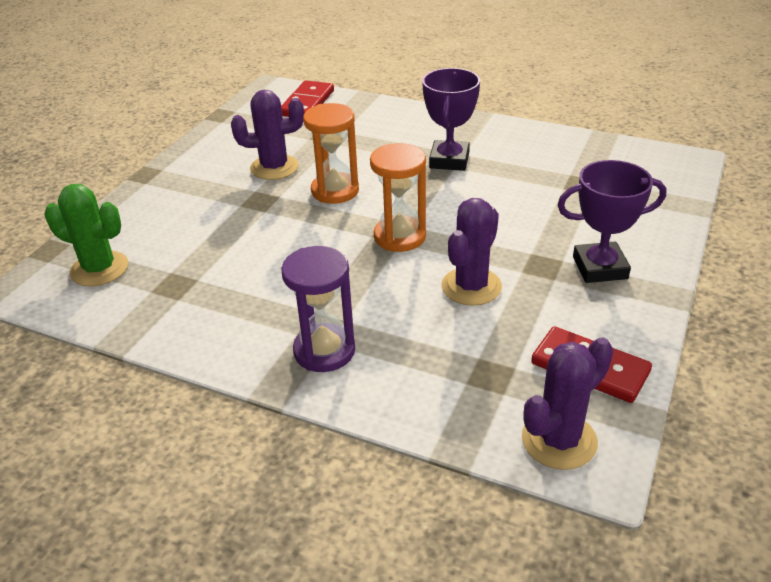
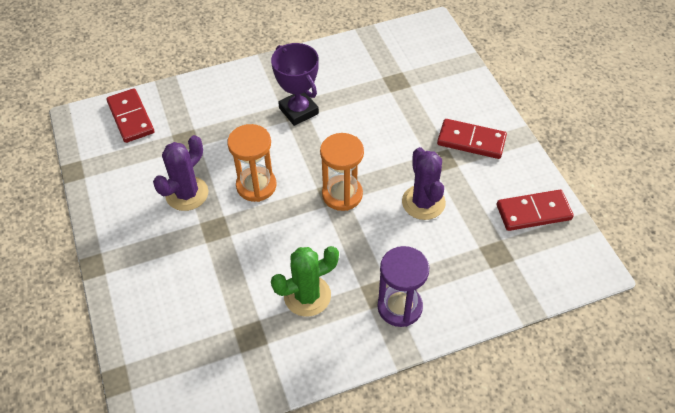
camera: 45 degrees left, 15 degrees up
green cactus [45,184,128,286] -> green cactus moved to [271,246,339,317]
purple cactus [522,337,613,470] -> none
purple trophy [558,160,666,283] -> red domino [437,119,507,159]

